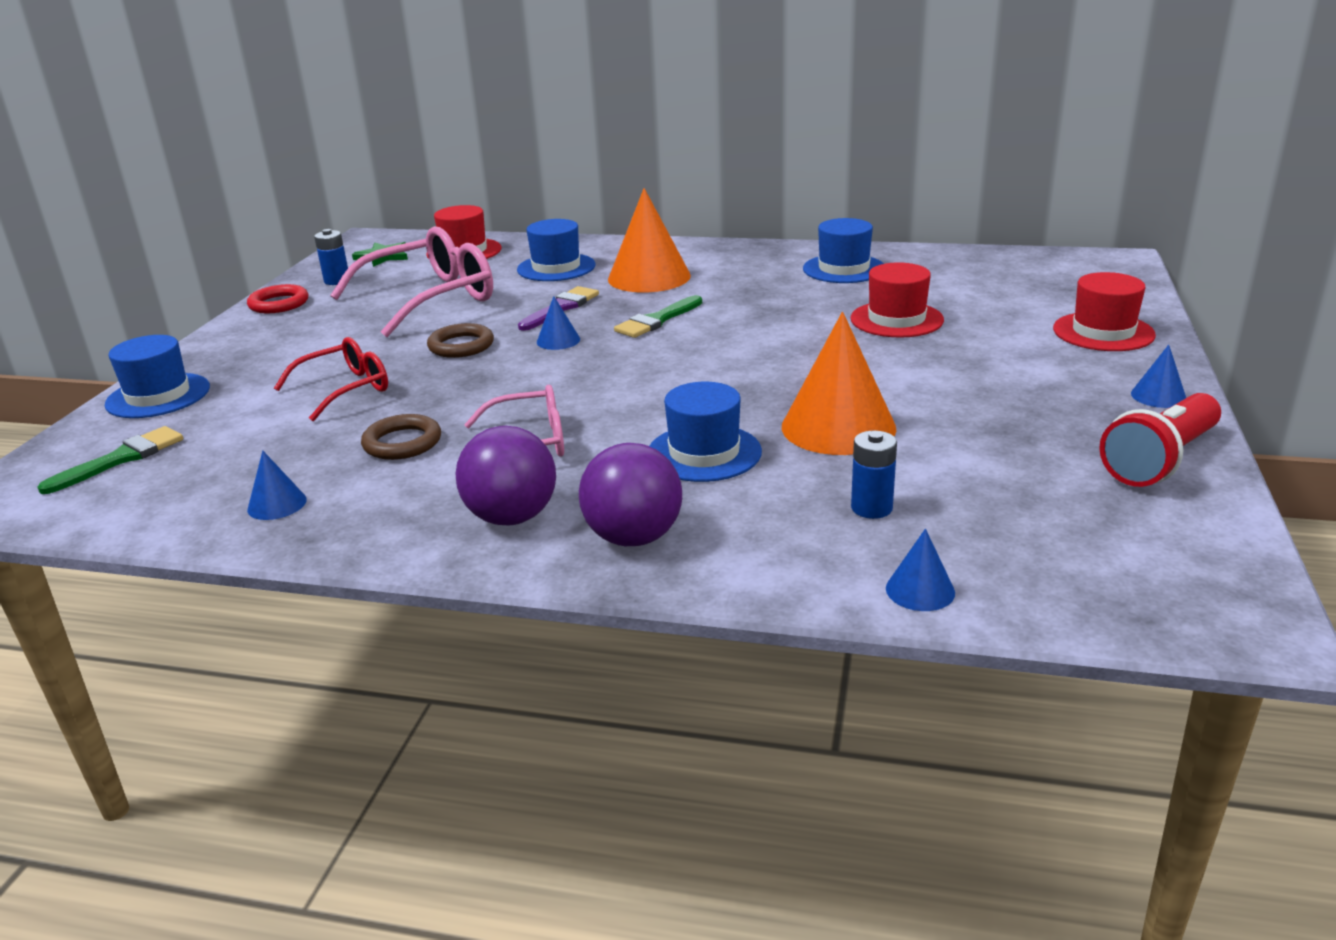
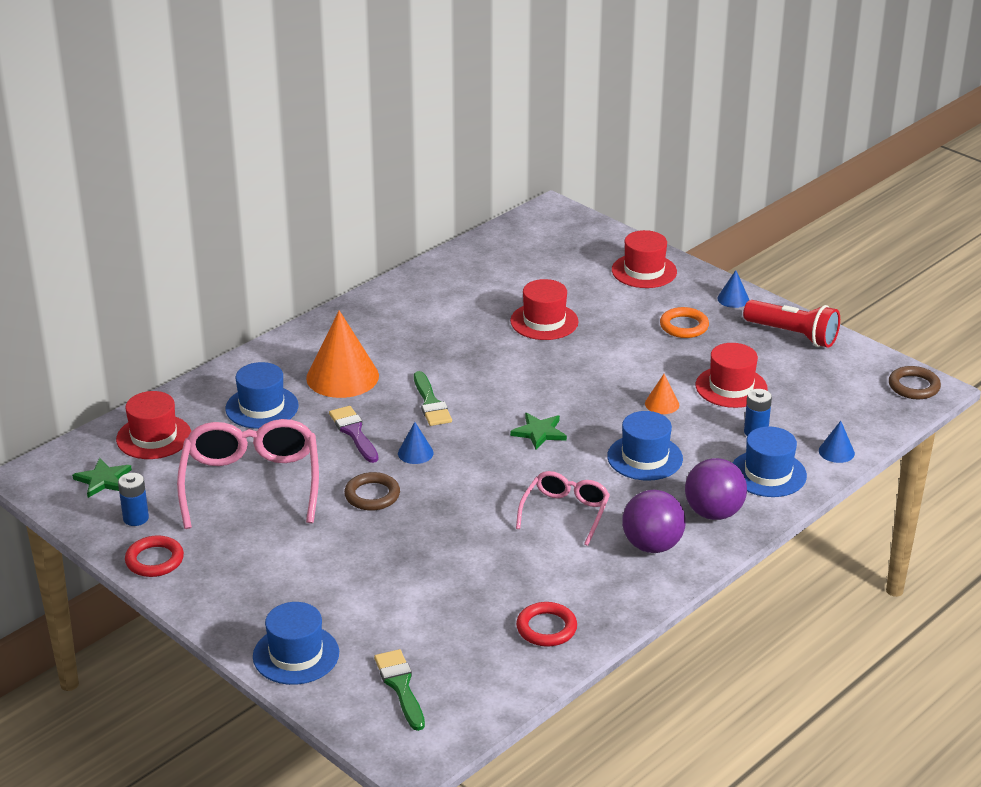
camera: 60 degrees left, 5 degrees up
blue cone [247,451,307,520] -> red ring [516,602,577,647]
red glasses [274,337,388,421] -> none
brown ring [361,414,441,460] -> brown ring moved to [889,366,941,399]
orange cone [782,312,896,455] -> orange cone [645,374,679,414], size x0.47
blue hat [803,218,884,283] -> blue hat moved to [733,426,807,497]
red flashlight [1099,393,1221,487] -> red flashlight turned 45 degrees counterclockwise [743,300,840,348]
none -> green star [510,413,567,450]
none -> orange ring [660,307,709,338]
none -> red hat [696,343,768,408]

